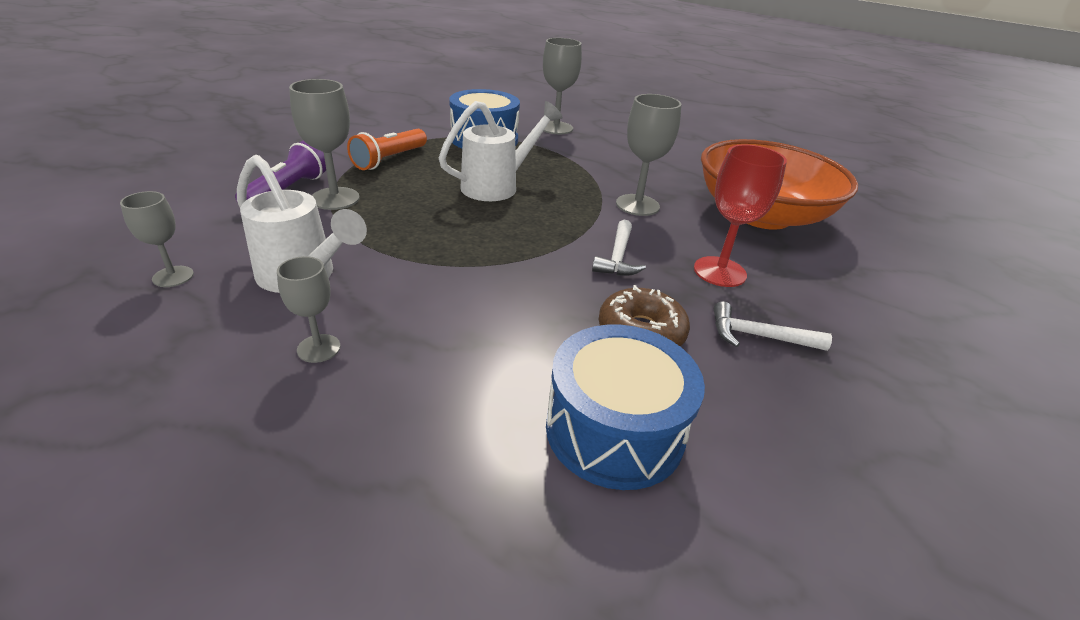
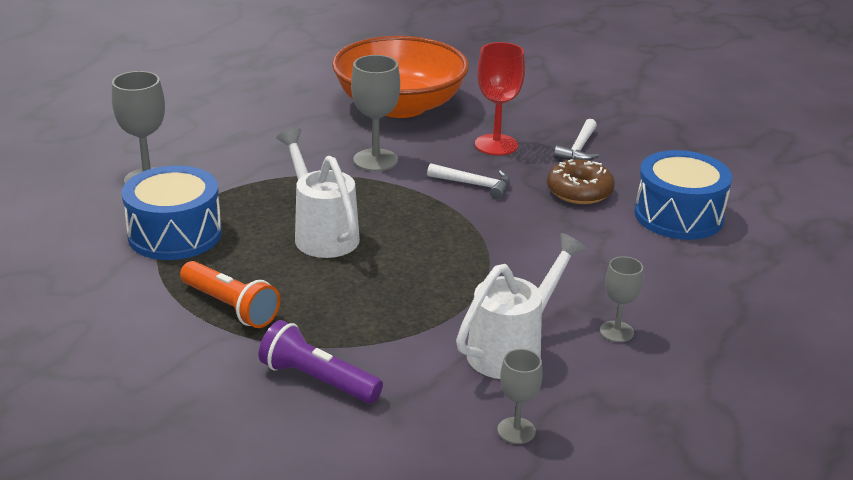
camera: 80 degrees left, 5 degrees down
grey goblet [289,79,360,210] -> none

